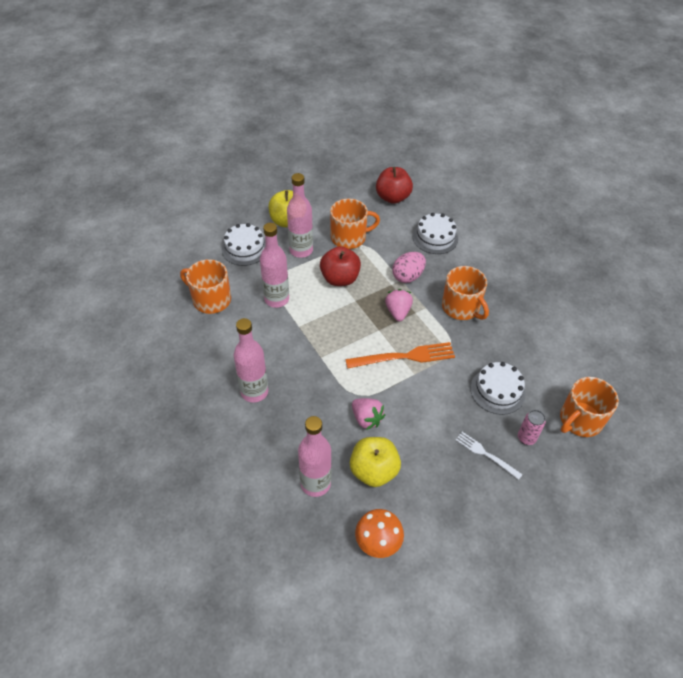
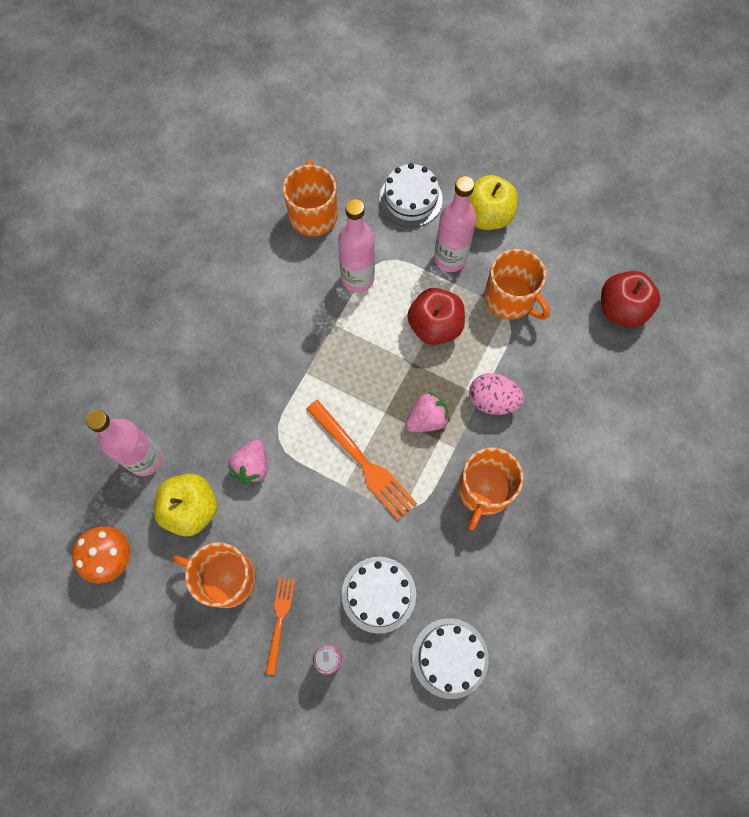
camera: 60 degrees right, 20 degrees up
pink bottle [234,318,268,403] -> none
white cake [413,213,458,254] -> white cake moved to [412,618,489,699]
white fork [456,432,523,480] -> orange fork [265,577,295,675]
orange mug [560,377,619,437] -> orange mug moved to [173,542,256,608]

